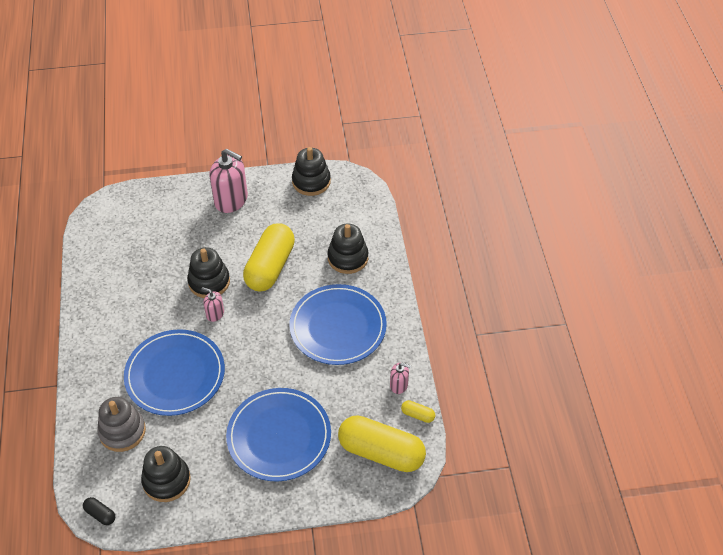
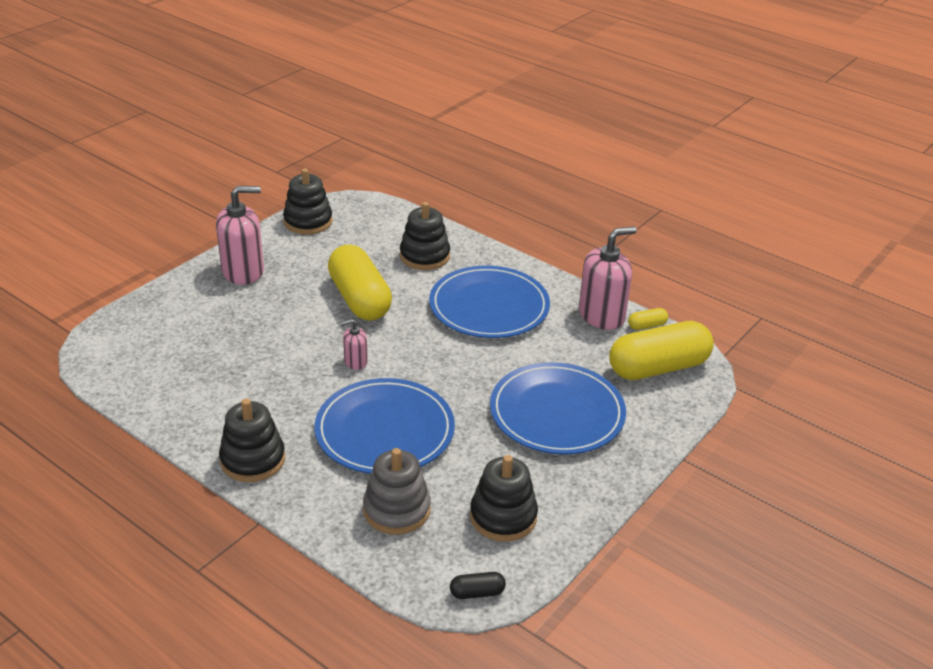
camera: 45 degrees left, 15 degrees down
black stacking toy [187,247,230,298] -> black stacking toy moved to [219,399,285,482]
pink soap dispenser [390,363,411,394] -> pink soap dispenser [579,226,637,330], size x2.01

